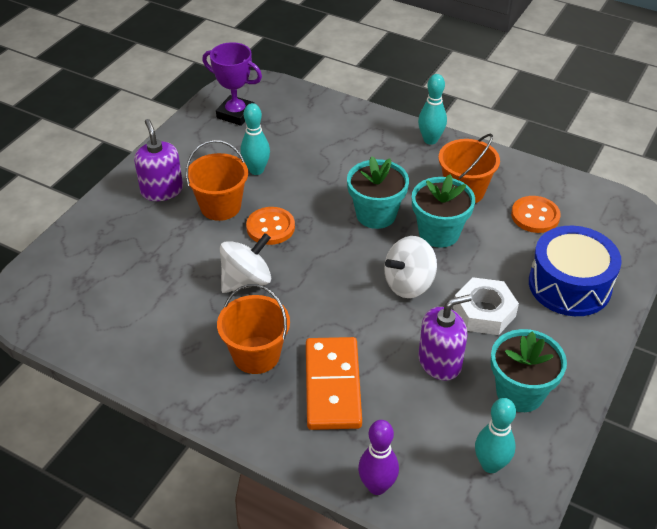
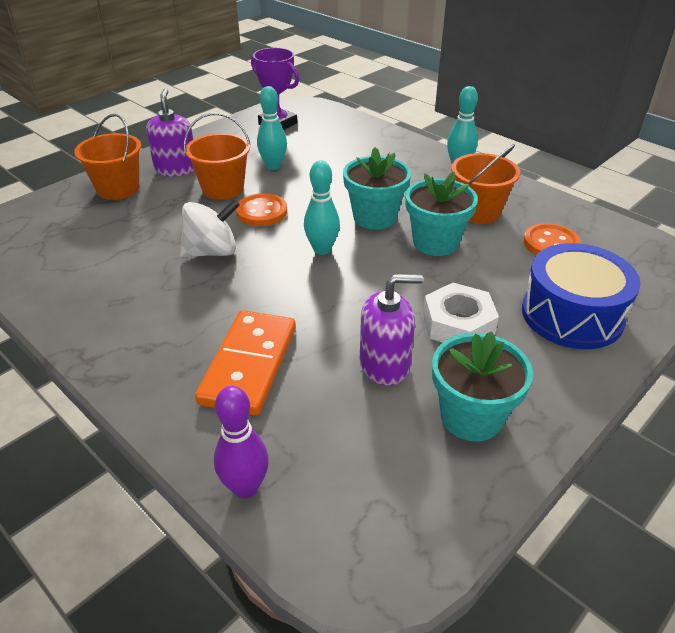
camera: 15 degrees right, 5 degrees down
orange bucket [217,284,290,374] -> orange bucket moved to [74,114,141,200]
white spinning top [384,236,437,298] -> none
turquoise bowling pin [475,398,516,473] -> turquoise bowling pin moved to [304,160,340,255]

